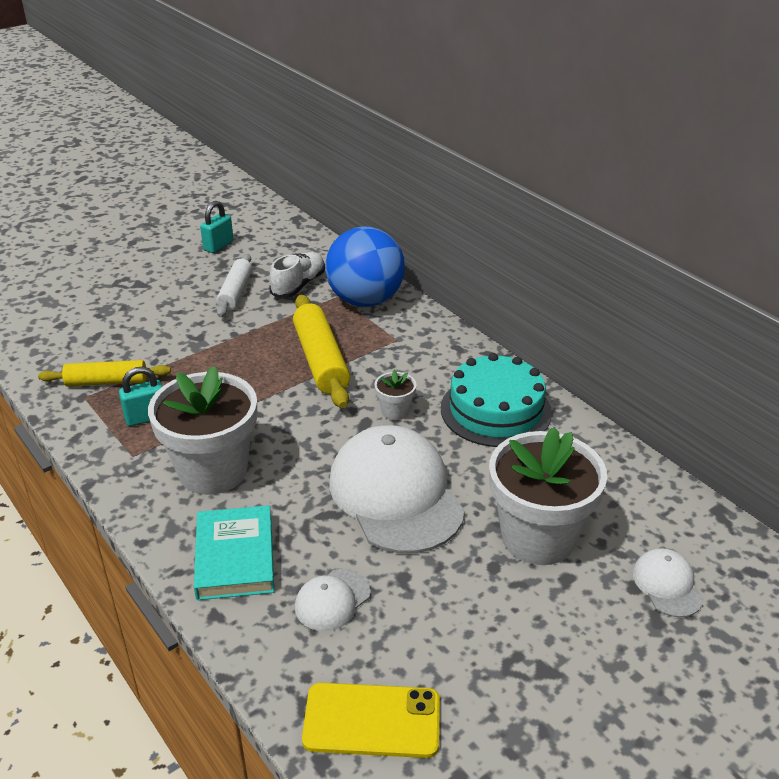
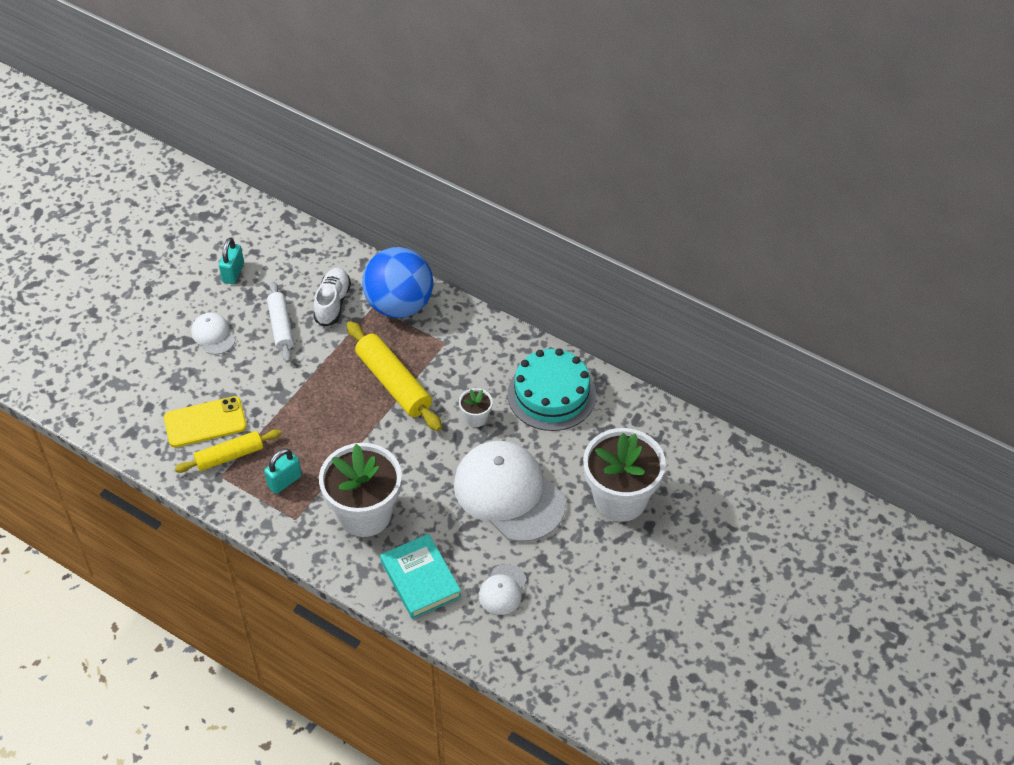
camera: 20 degrees left, 15 degrees up
yellow phone [302,683,440,758] -> yellow phone moved to [164,396,247,447]
white cap [633,548,704,617] -> white cap moved to [191,313,235,355]

